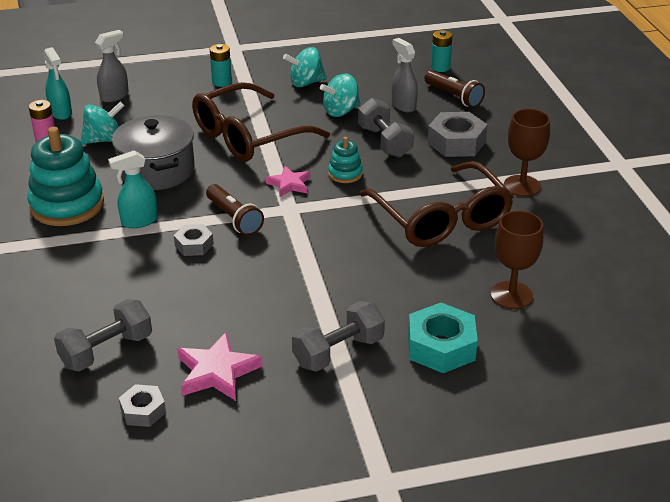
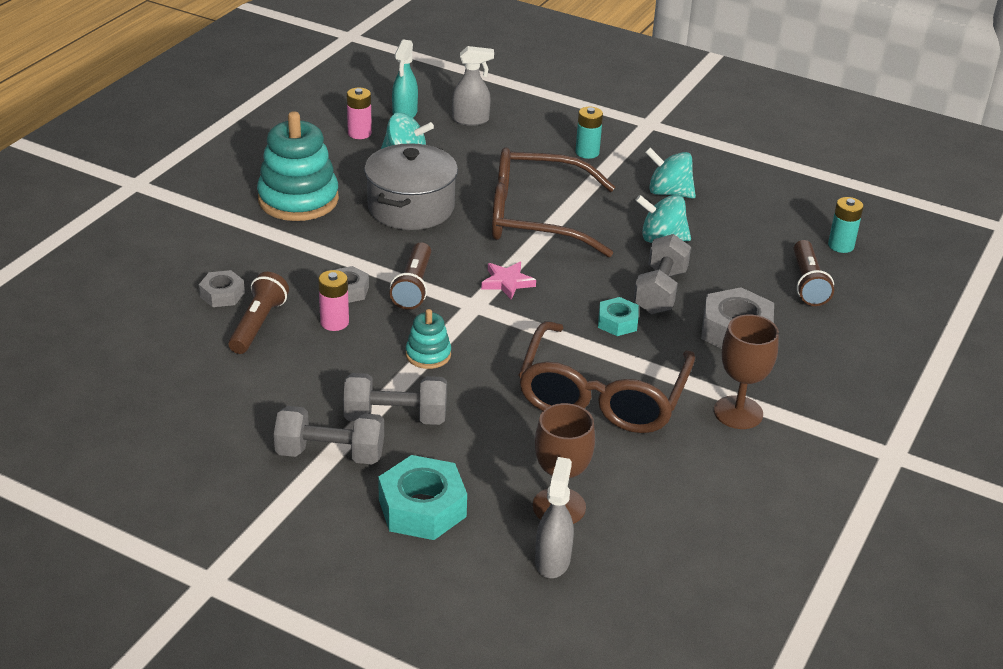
camera: 40 degrees right, 0 degrees up
grey dumbbell [54,299,152,371] -> grey dumbbell moved to [343,373,447,425]
turquoise spray bottle [108,150,158,228] -> none
grey nut [119,384,166,427] -> grey nut moved to [199,270,245,307]
pink star [178,332,263,401] -> none
turquoise stacking toy [328,137,363,183] -> turquoise stacking toy moved to [406,309,451,369]
grey spray bottle [392,38,418,112] -> grey spray bottle moved to [535,457,574,578]
none -> brown flashlight [228,272,289,354]
none -> pink battery [318,270,349,331]
none -> turquoise nut [598,297,639,336]

